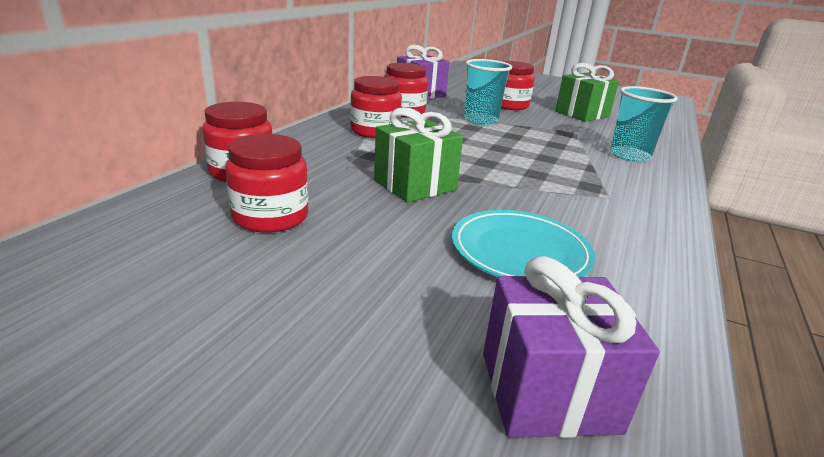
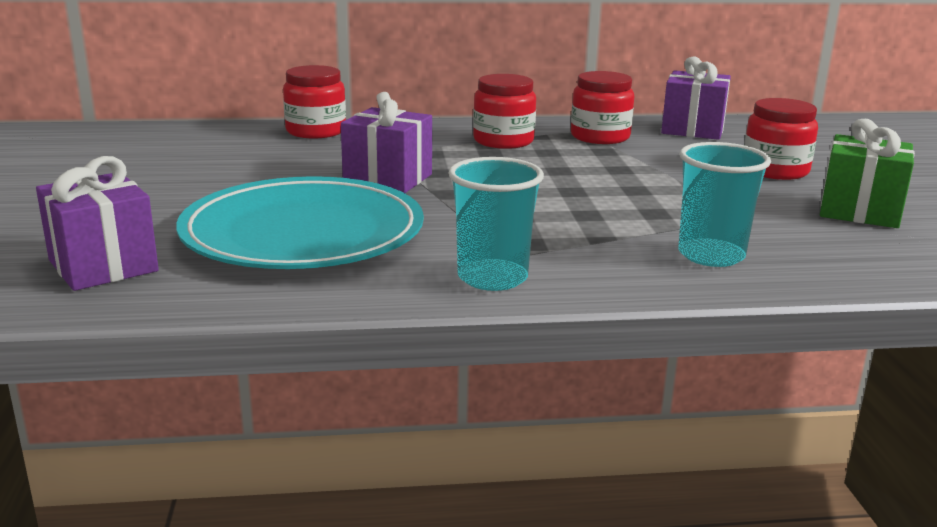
camera: 60 degrees right, 5 degrees down
red jar [225,134,308,233] -> none
green gift [374,107,463,202] -> purple gift [341,92,432,193]
turquoise plate [452,210,595,277] -> turquoise plate [176,176,424,269], size x1.66
turquoise cup [464,59,512,125] -> turquoise cup moved to [448,157,544,291]

